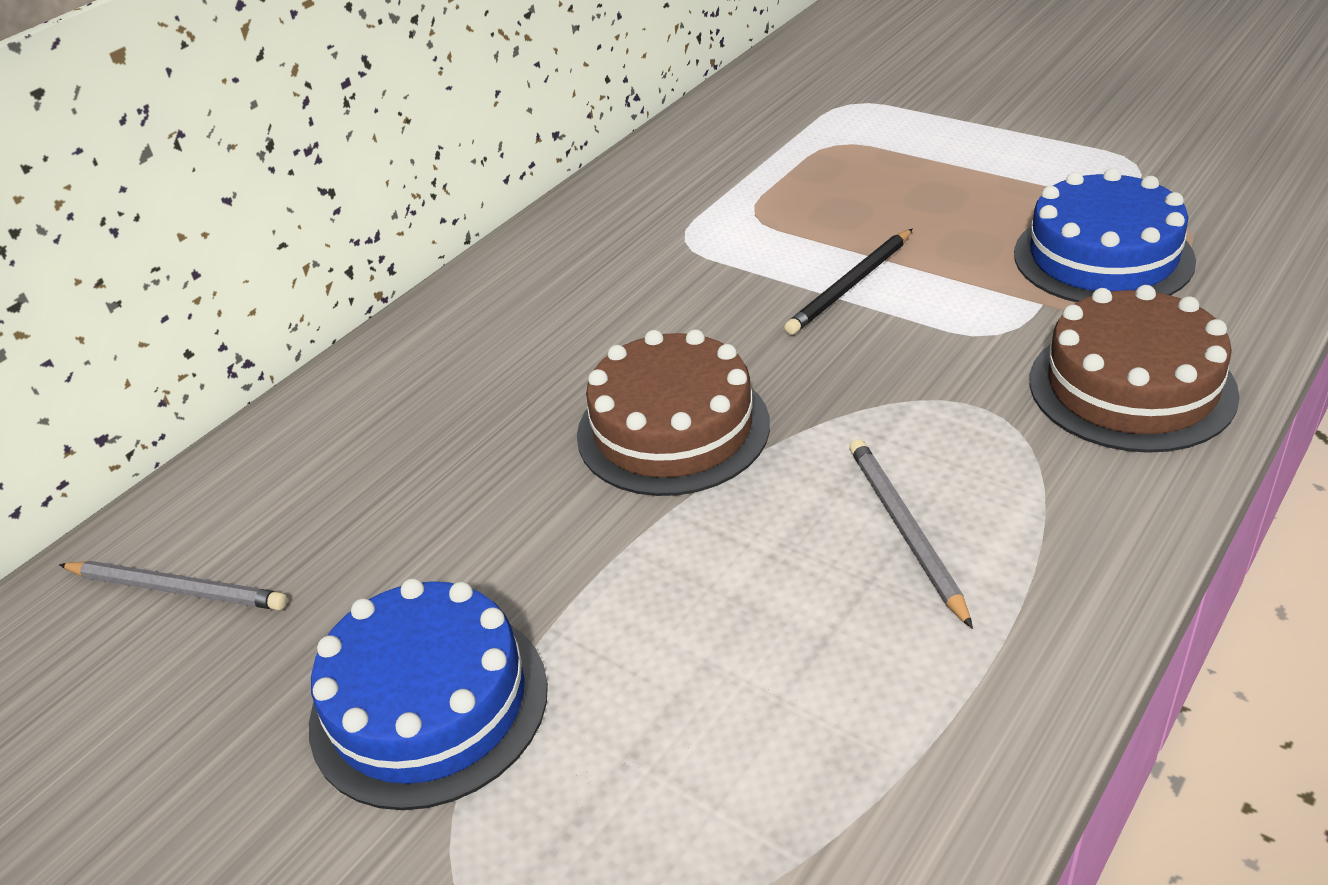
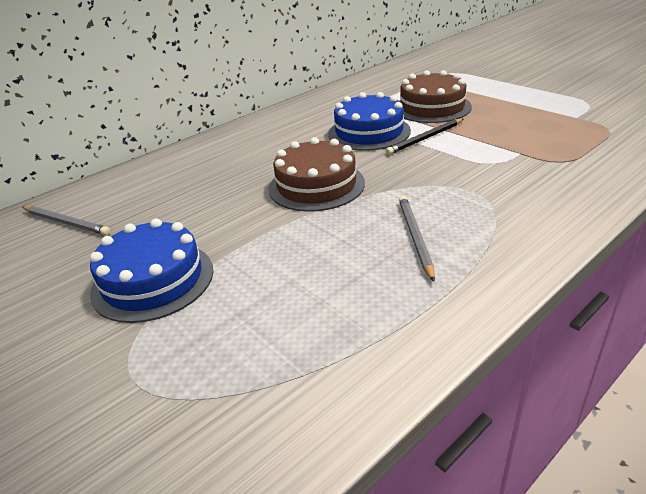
camera: 10 degrees right, 5 degrees down
blue cake [1014,168,1196,302] -> blue cake moved to [328,92,411,151]
brown cake [1030,285,1240,453] -> brown cake moved to [399,70,472,123]

